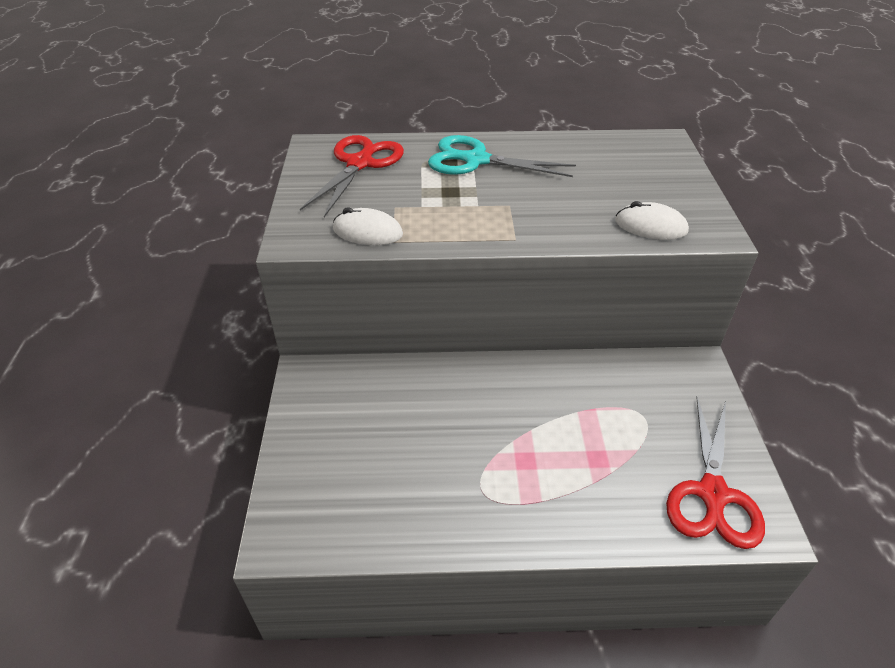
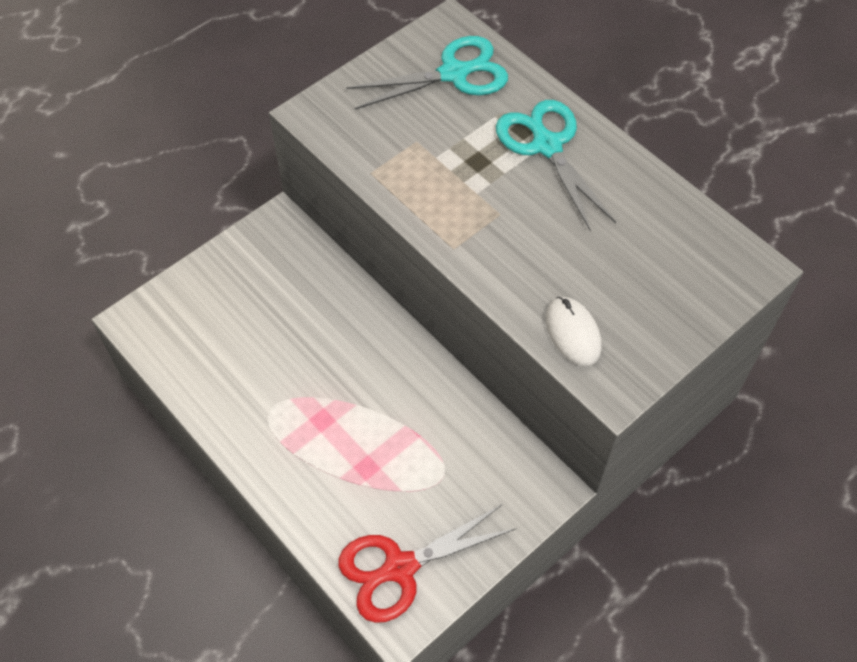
camera: 50 degrees right, 15 degrees up
red scissors [300,135,404,217] -> turquoise scissors [347,36,508,109]
white mouse [333,207,403,245] -> none

